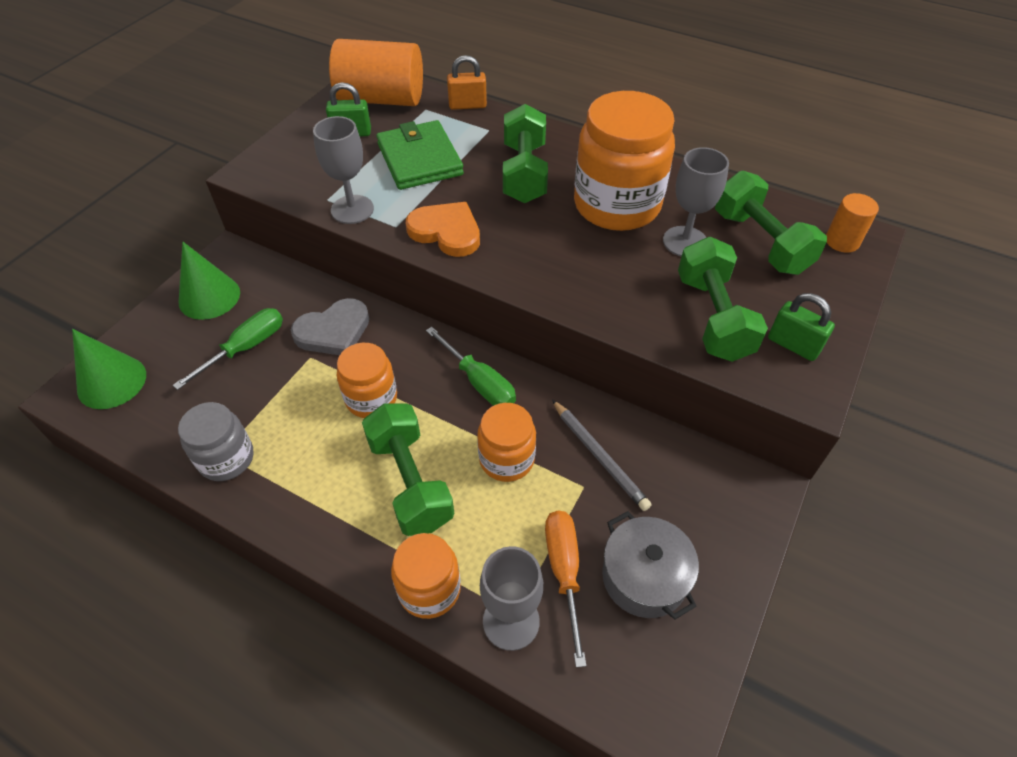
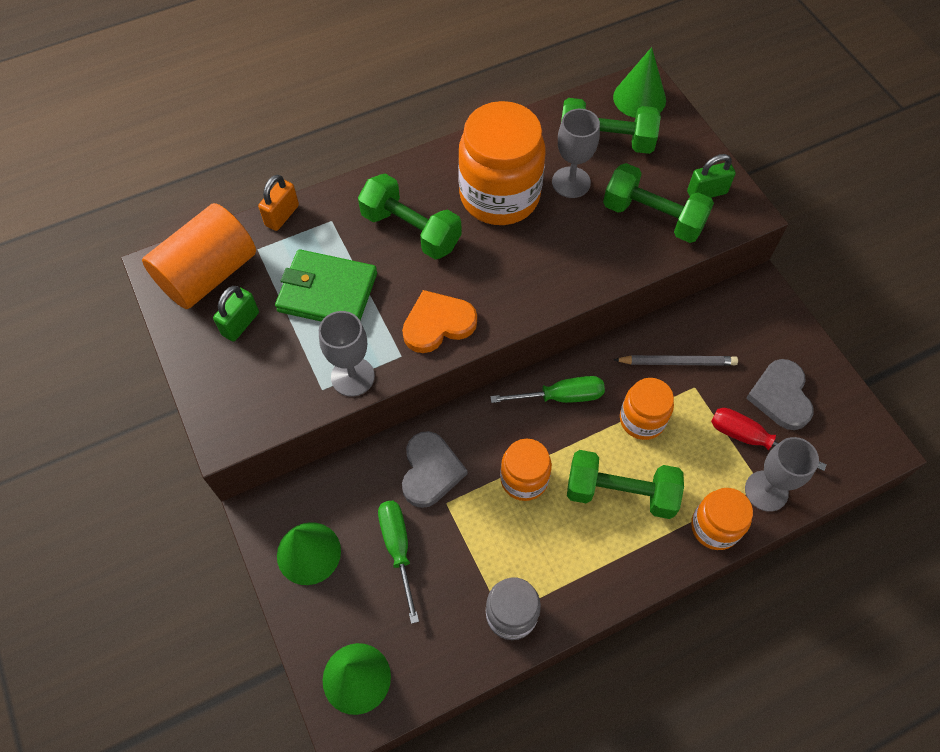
camera: 55 degrees left, 10 degrees up
orange screwdriver [545,510,586,668] -> red screwdriver [711,408,826,471]
grey pot [602,511,699,619] -> grey heart [746,359,813,430]
orange cylinder [826,193,879,253] -> green cone [613,47,666,118]

